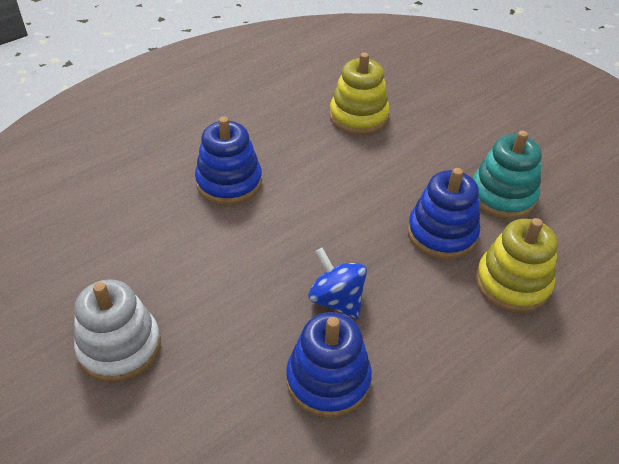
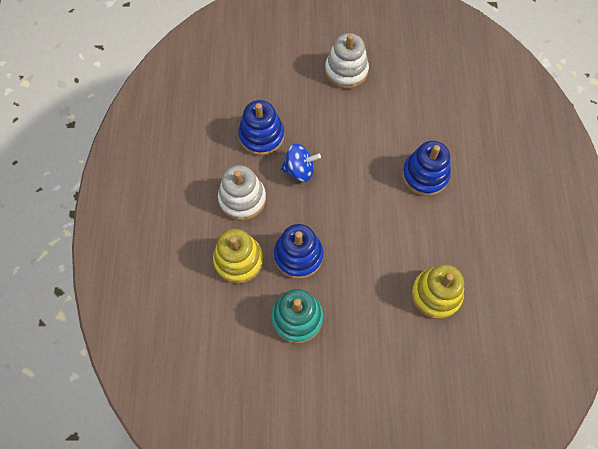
camera: 130 degrees right, 20 degrees up
none -> white stacking toy [218,165,266,221]

